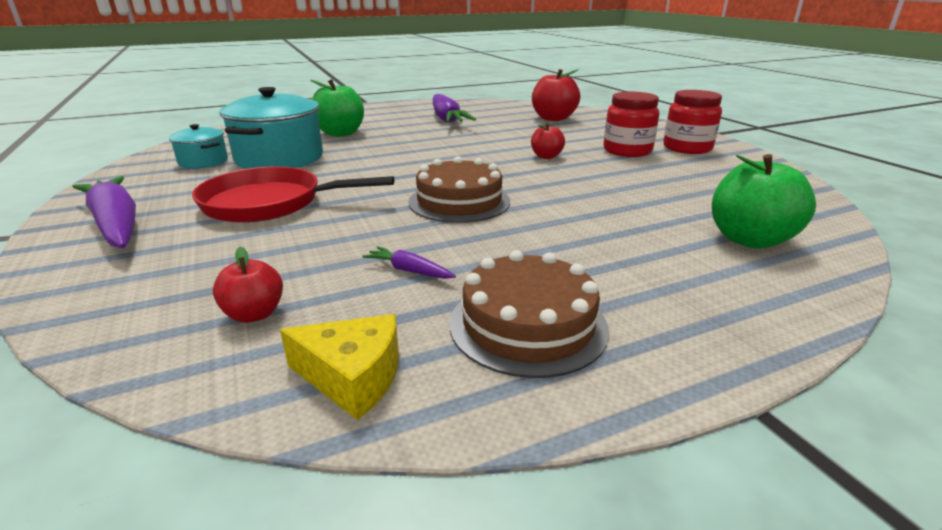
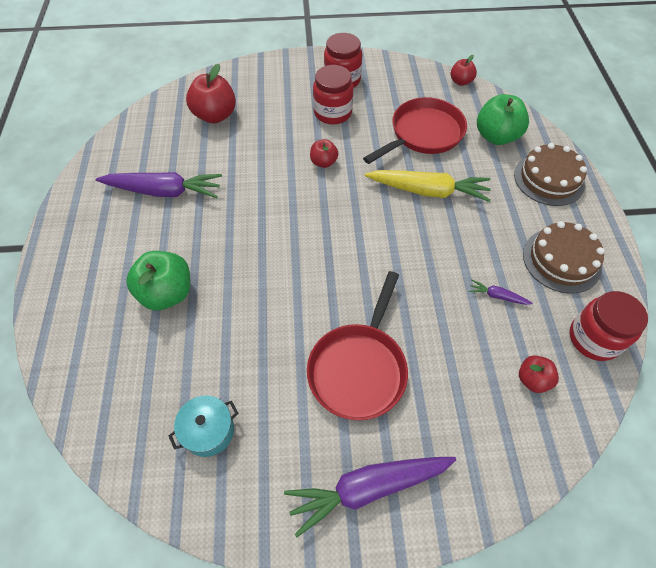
camera: 70 degrees left, 30 degrees up
turquoise pot [219,87,323,169] -> none
yellow cheese [280,314,399,420] -> red jar [570,291,648,361]
purple carrot [362,246,456,279] -> purple carrot turned 60 degrees clockwise [469,280,533,305]
brown cake [409,156,510,223] -> brown cake moved to [514,143,587,206]
none -> red pan [363,97,467,164]
none -> yellow carrot [365,170,491,202]
none -> red apple [451,55,477,86]

